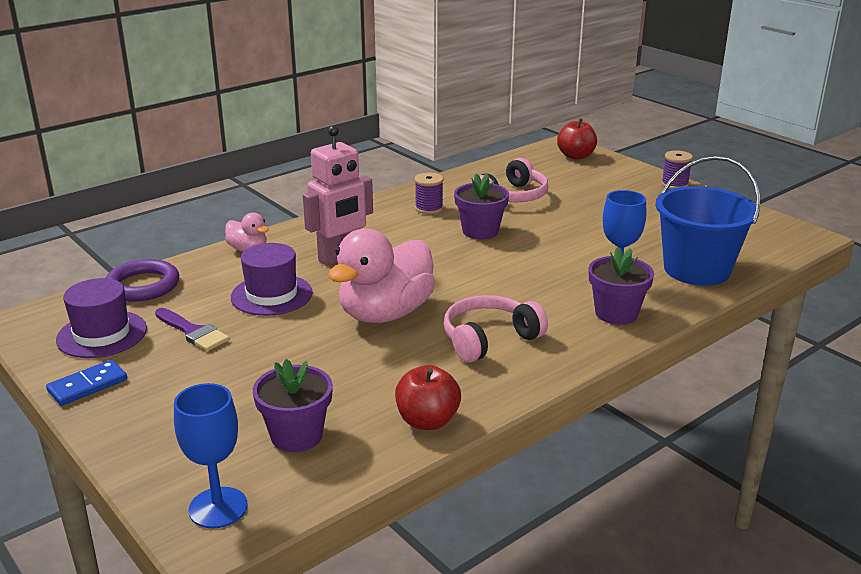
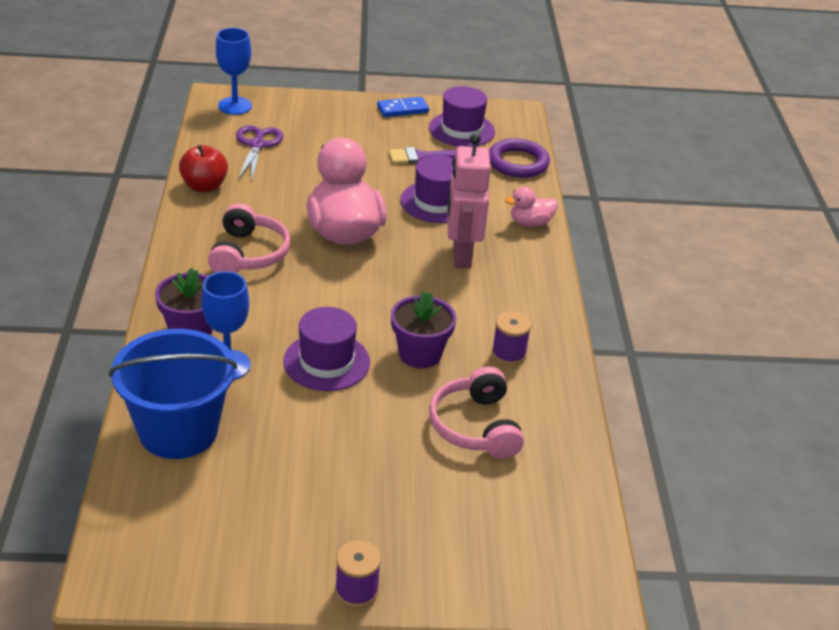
camera: 125 degrees right, 10 degrees up
blue domino [46,360,127,406] -> blue domino turned 75 degrees clockwise [377,97,429,117]
purple flower pot [253,359,333,452] -> purple scissors [236,125,283,179]
red apple [557,118,597,160] -> none
none -> purple hat [283,307,370,391]

